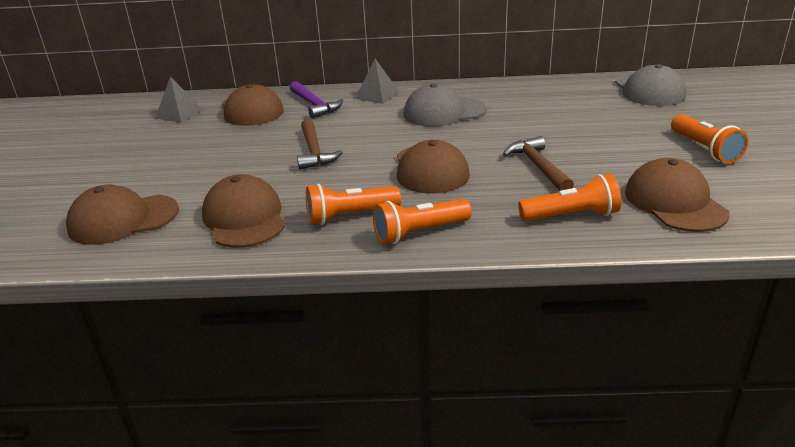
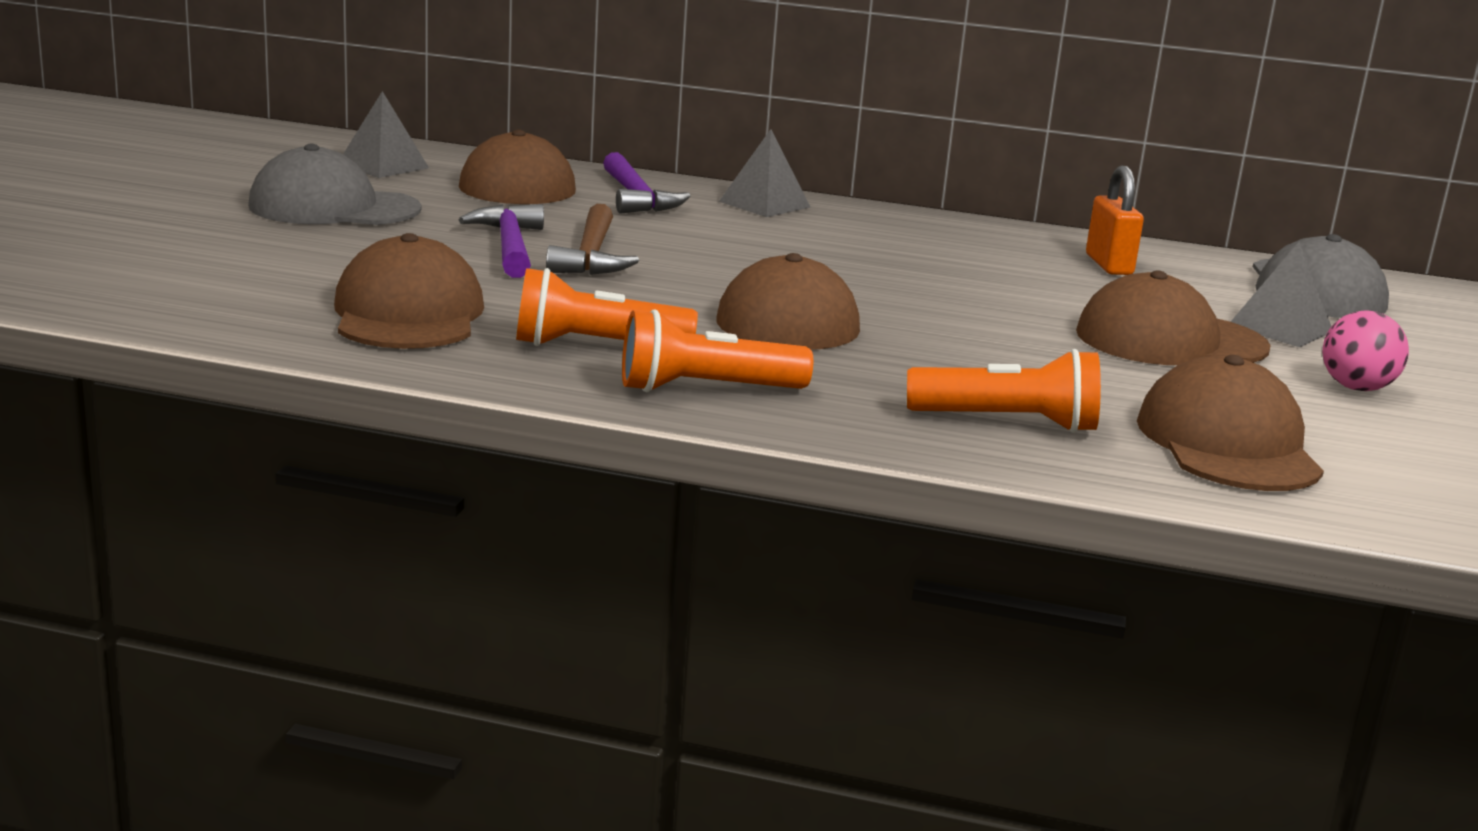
camera: 10 degrees right, 10 degrees down
brown cap [66,184,179,245] -> brown cap moved to [1076,271,1271,365]
grey cap [404,83,487,127] -> grey cap moved to [248,144,421,225]
brown hammer [503,136,574,191] -> none
orange flashlight [671,114,749,164] -> pink ball [1322,310,1409,391]
none -> purple hammer [459,204,544,278]
none -> orange padlock [1086,165,1144,275]
none -> grey pyramid [1231,242,1331,347]

